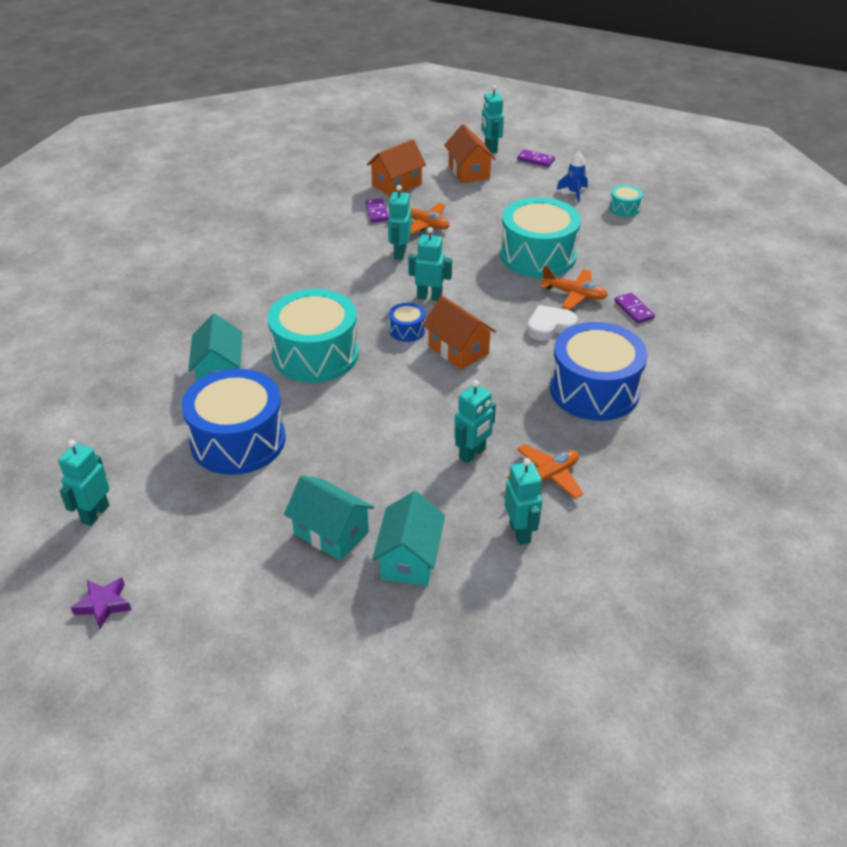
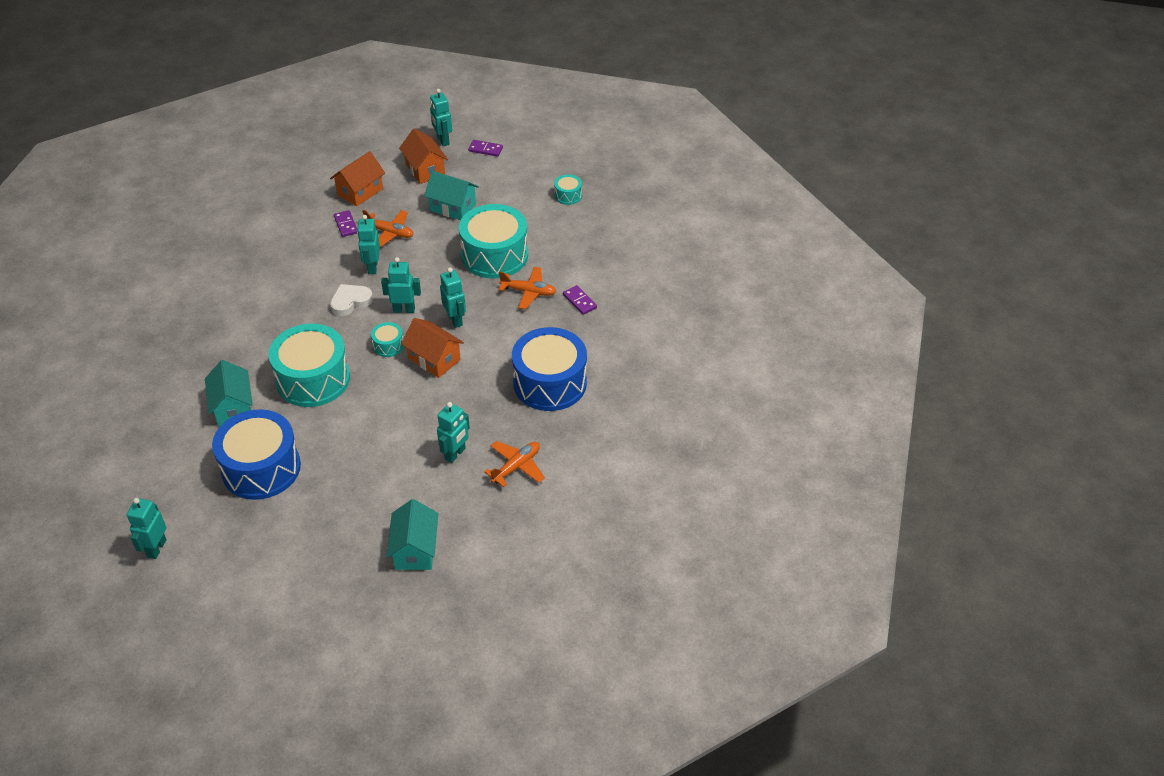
camera: 10 degrees left, 5 degrees up
purple star [71,577,131,629] -> none
turquoise house [284,475,374,560] -> turquoise house moved to [424,171,479,220]
blue drum [389,303,425,342] -> turquoise drum [371,322,404,357]
turquoise robot [505,458,542,545] -> turquoise robot moved to [440,267,466,328]
white heart [527,305,578,341] -> white heart moved to [330,284,373,316]
blue rocket [557,152,588,203] -> none

